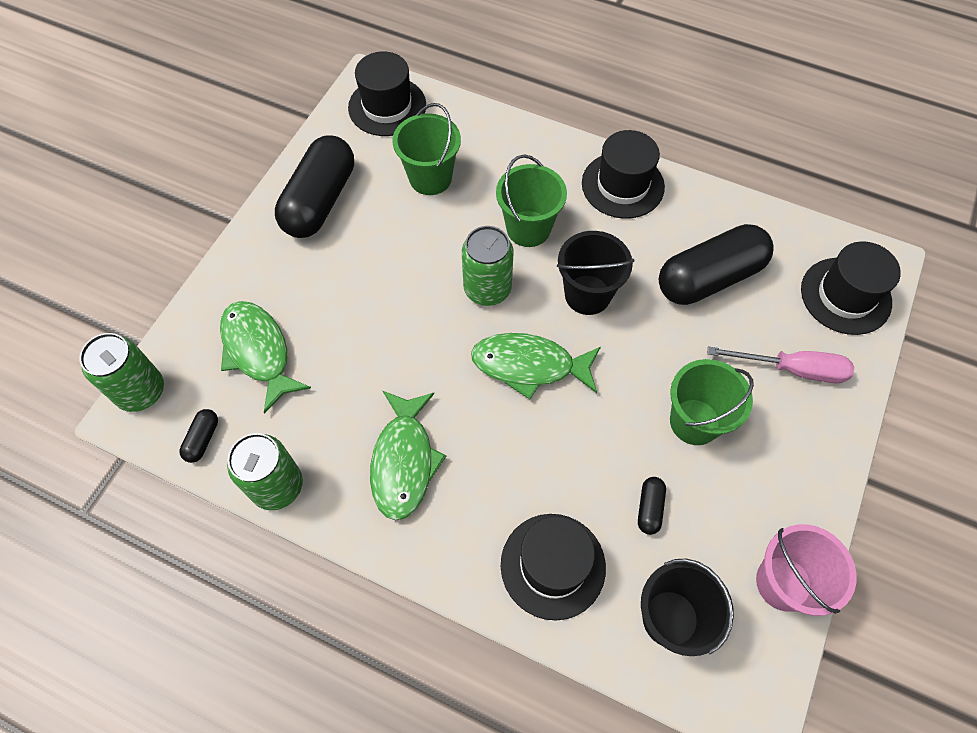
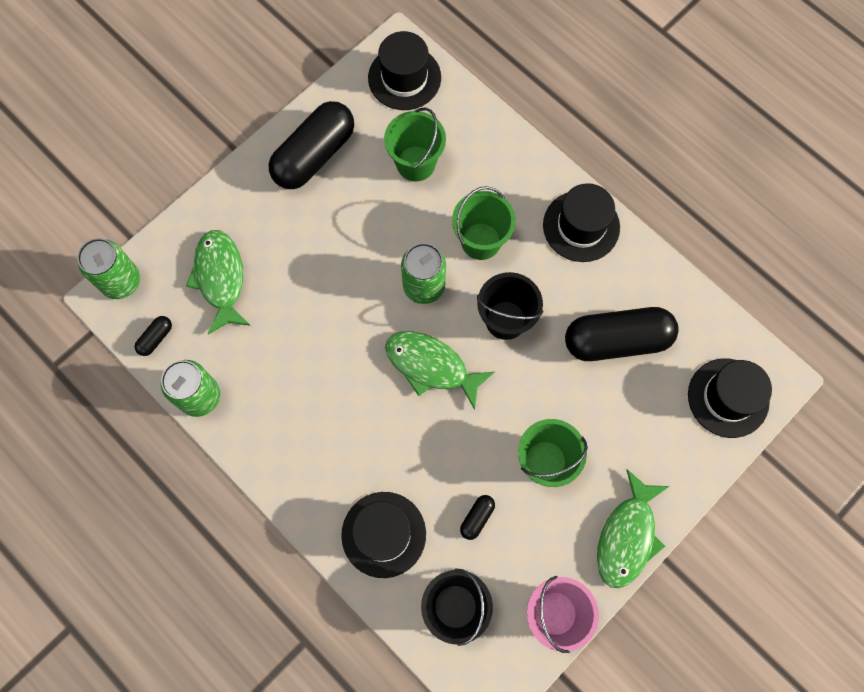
camera: 20 degrees right, 10 degrees up
green fish [370,390,446,520] -> green fish moved to [597,469,670,588]
pink screwdriver [708,346,855,383] -> none

